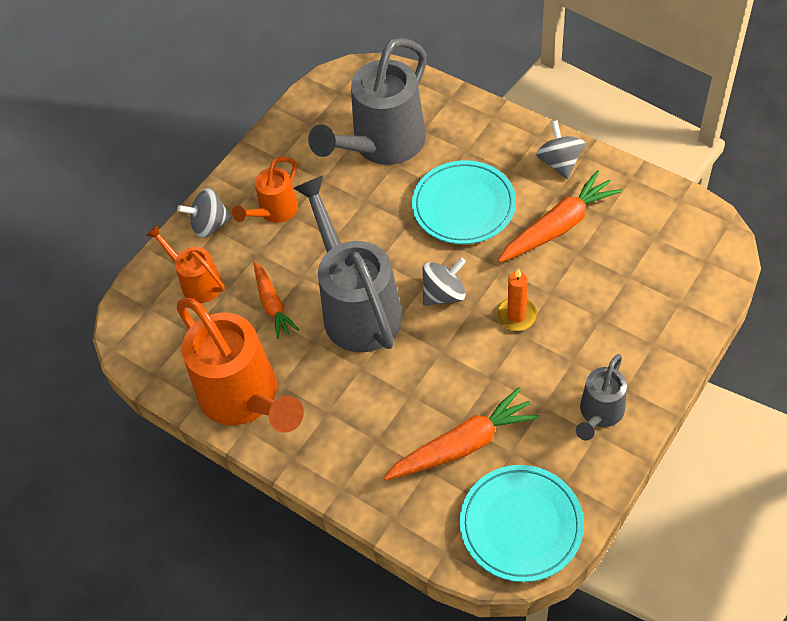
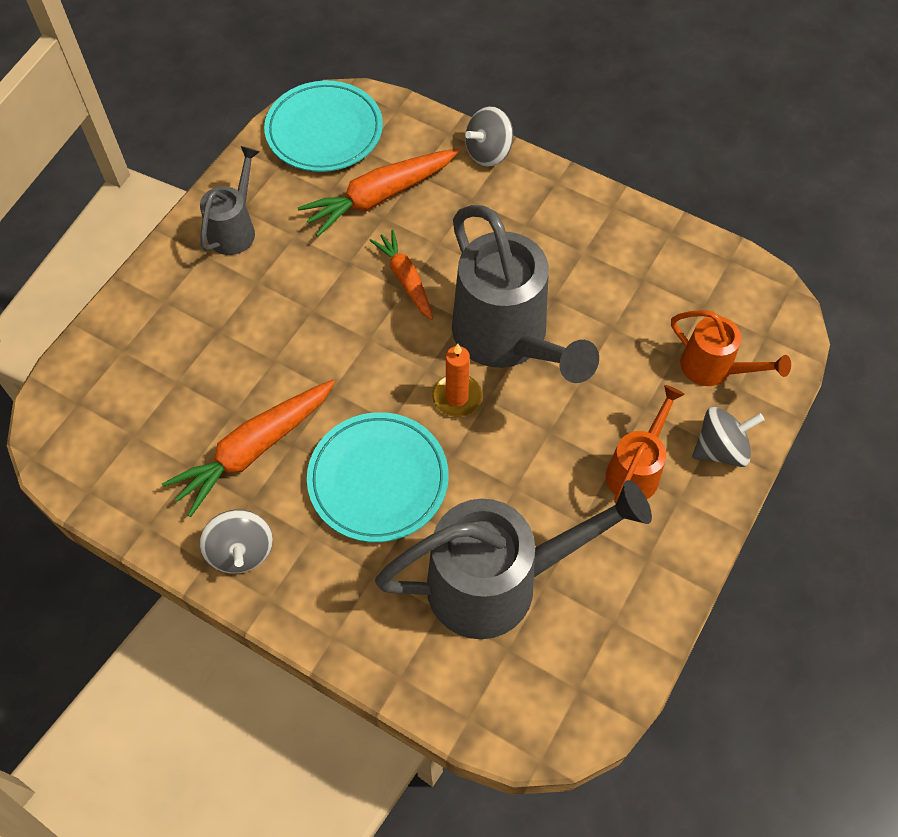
camera: 170 degrees right, 5 degrees up
orange watering can [177,298,304,433] -> none
orange carrot [254,261,299,339] -> orange carrot moved to [369,230,433,320]
grey watering can [308,38,427,165] -> grey watering can turned 45 degrees clockwise [375,480,652,639]
grey spinning top [422,258,466,306] -> grey spinning top moved to [465,106,513,167]
orange candle [496,269,537,331] -> orange candle moved to [432,344,482,417]

